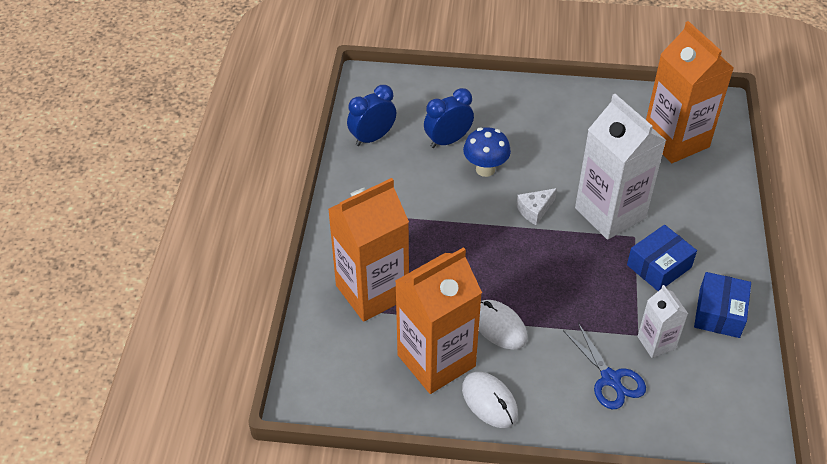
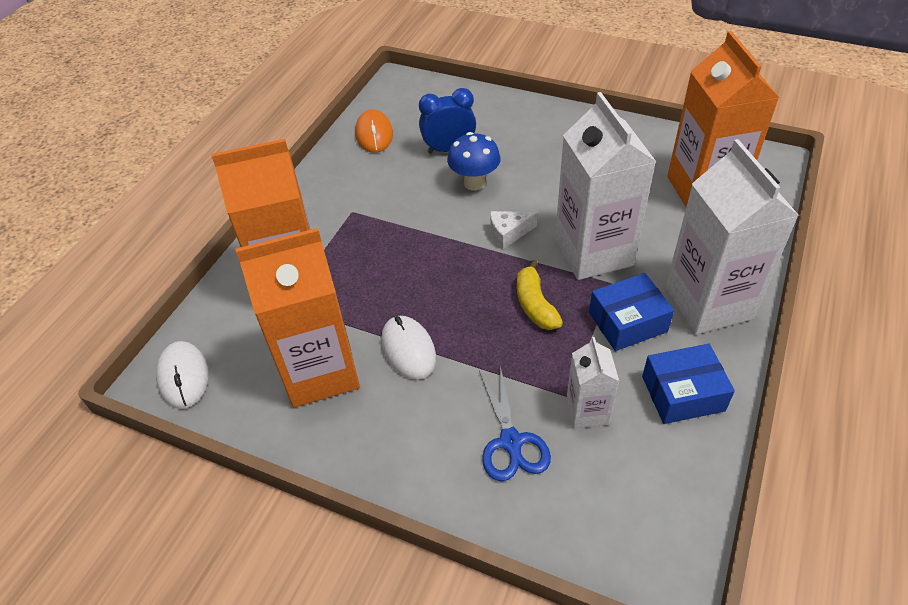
camera: 20 degrees right, 0 degrees up
blue clock [347,85,396,146] -> orange mouse [355,109,393,153]
white mouse [462,372,518,428] -> white mouse moved to [156,341,208,409]
blue box [694,272,751,338] -> blue box turned 45 degrees clockwise [642,344,735,424]
none -> yellow banana [517,260,563,330]
none -> white carton [665,139,799,335]

